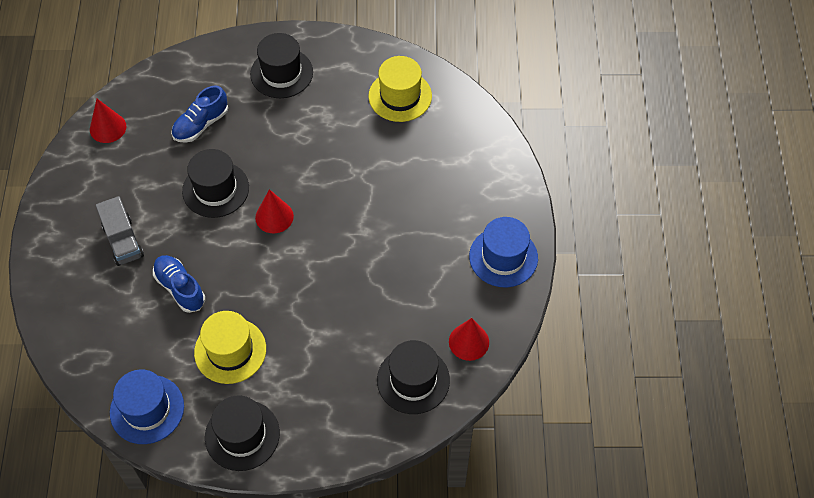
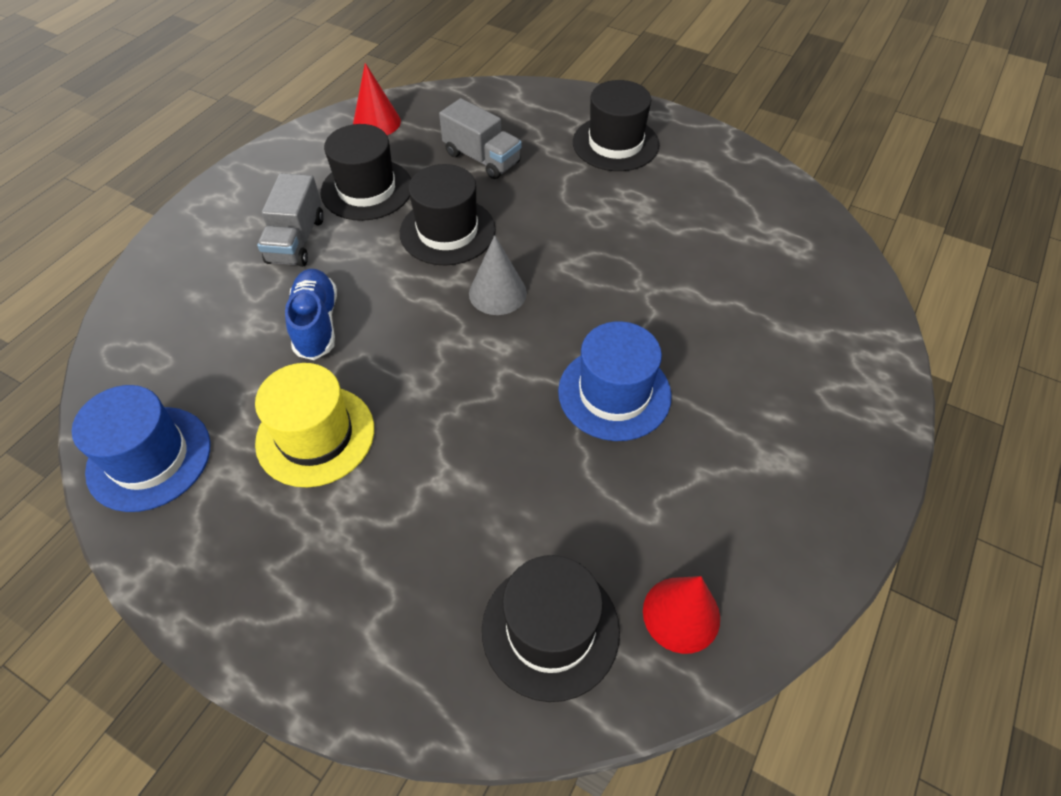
camera: 30 degrees right, 5 degrees down
blue shoe [171,85,228,143] -> grey truck [439,98,522,179]
black hat [205,395,280,471] -> black hat moved to [321,124,411,221]
red cone [255,189,294,233] -> grey cone [469,235,527,315]
yellow hat [368,56,432,122] -> none
blue hat [469,217,538,287] -> blue hat moved to [558,321,672,441]

